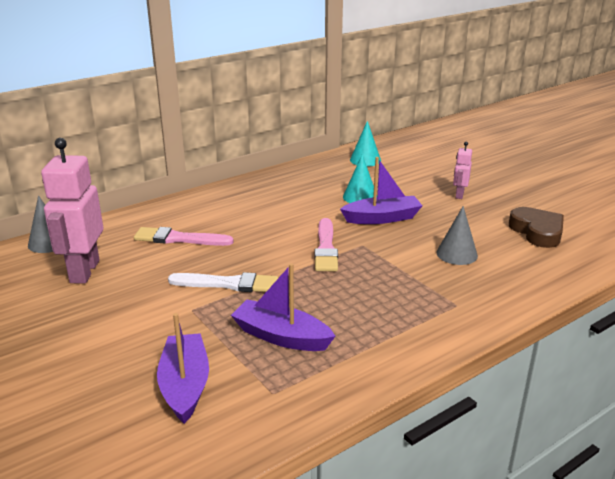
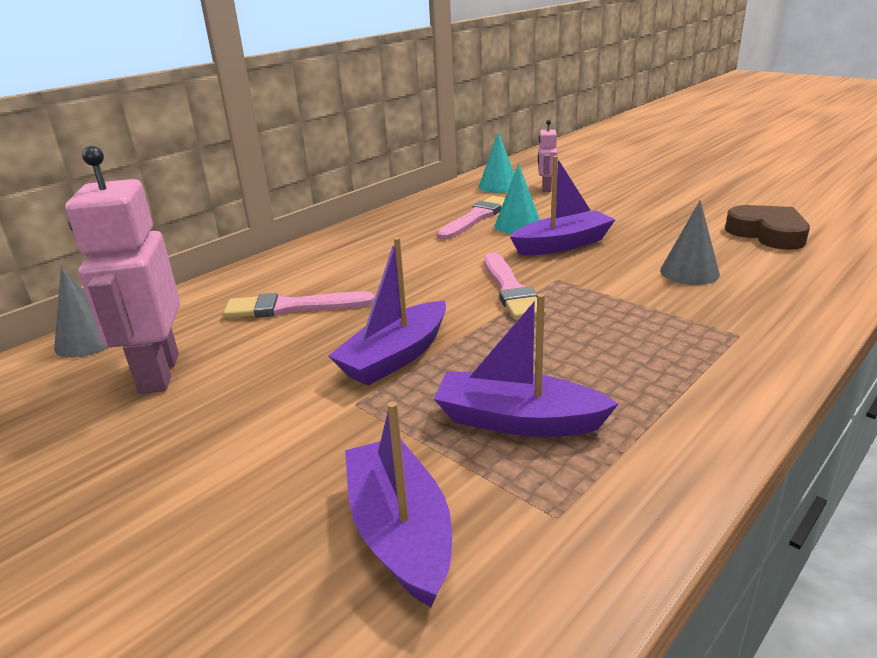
camera: 10 degrees left, 0 degrees up
white brush [168,272,278,292] -> purple boat [328,237,446,386]
pink robot [453,141,472,199] -> pink robot moved to [538,120,557,192]
none -> pink brush [437,196,505,240]

